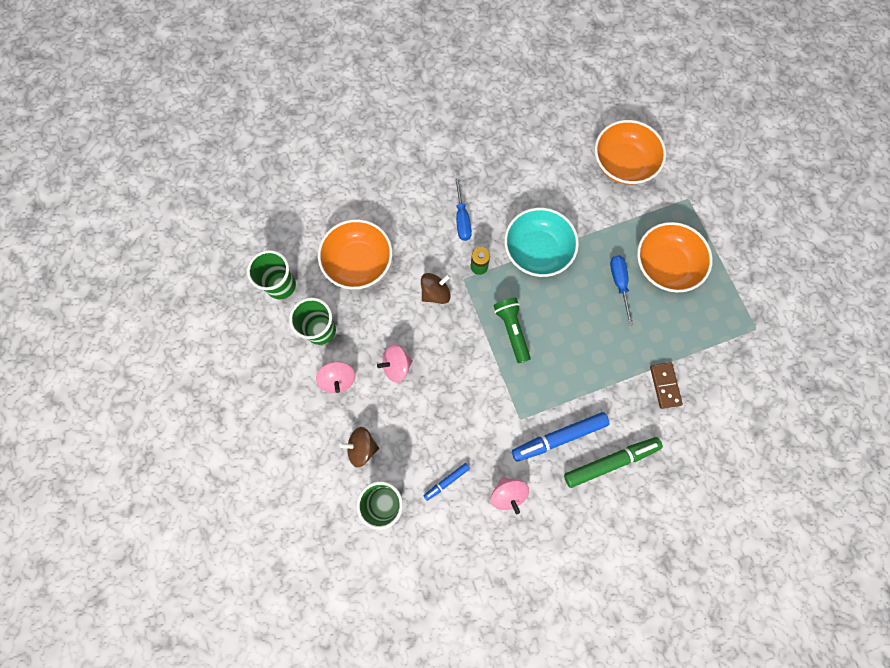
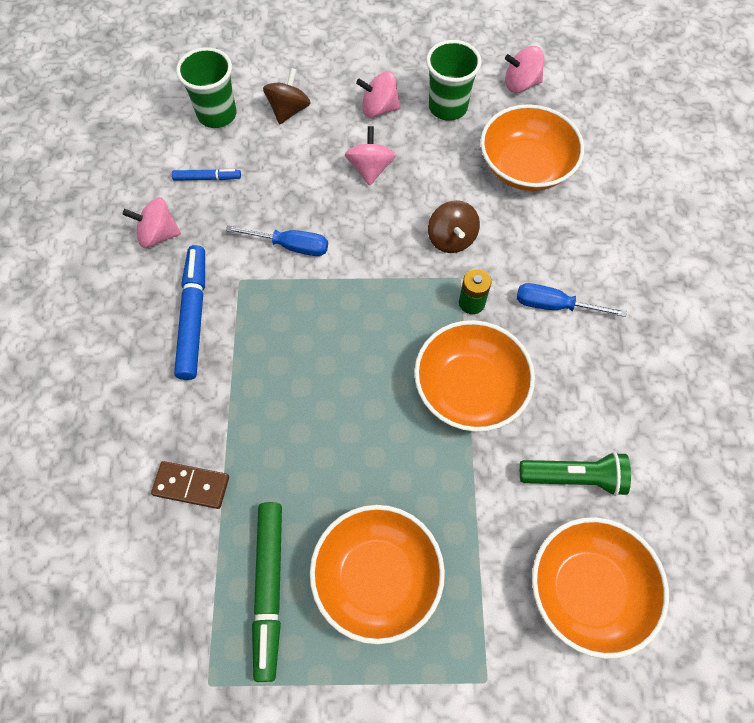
camera: 110 degrees right, 10 degrees down
green cup [247,250,296,299] -> pink spinning top [505,46,544,93]
blue marker [424,463,470,501] -> blue marker turned 105 degrees clockwise [172,169,241,181]
green flashlight [493,298,531,363] -> green flashlight moved to [520,452,631,496]
turquoise bowl [504,208,579,277] -> orange bowl [414,320,535,432]
green marker [564,437,663,488] -> green marker moved to [252,502,282,682]
blue screwdriver [610,255,633,325] -> blue screwdriver moved to [226,225,328,256]

